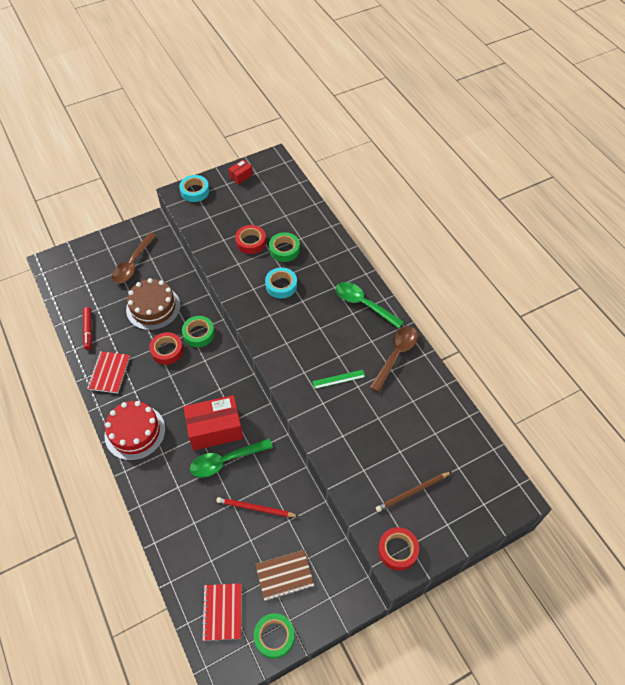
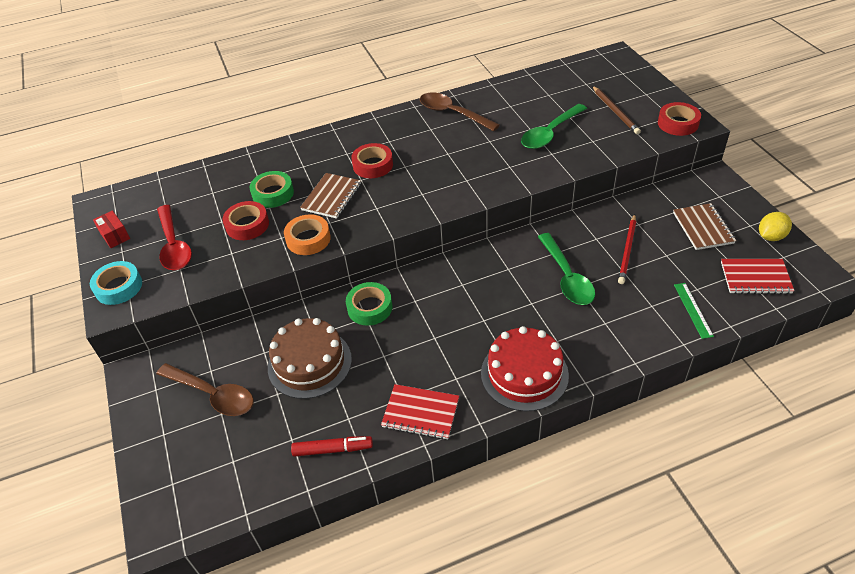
camera: 80 degrees left, 10 degrees down
red tape [149,332,183,365] -> red tape moved to [351,143,393,178]
red box [183,395,243,450] -> none
green tape [254,613,295,659] -> yellow lemon [759,212,792,241]
turquoise tape [265,267,297,299] -> brown notebook [300,173,361,219]
green ruler [312,370,365,389] -> green ruler moved to [674,283,714,339]
green spoon [336,282,404,329] -> green spoon moved to [521,104,587,149]
none -> red spoon [157,205,192,270]
none -> orange tape [284,214,331,255]

